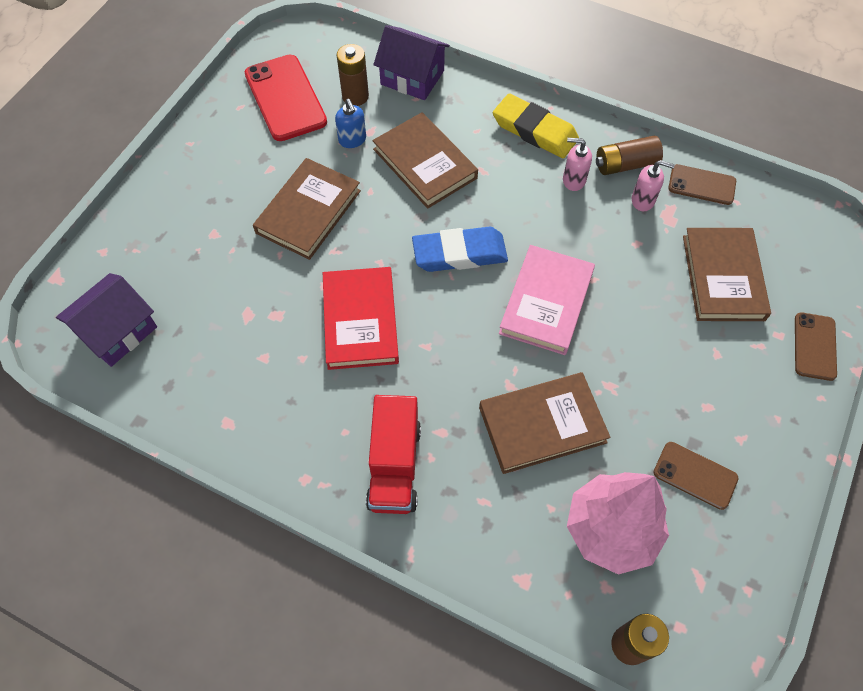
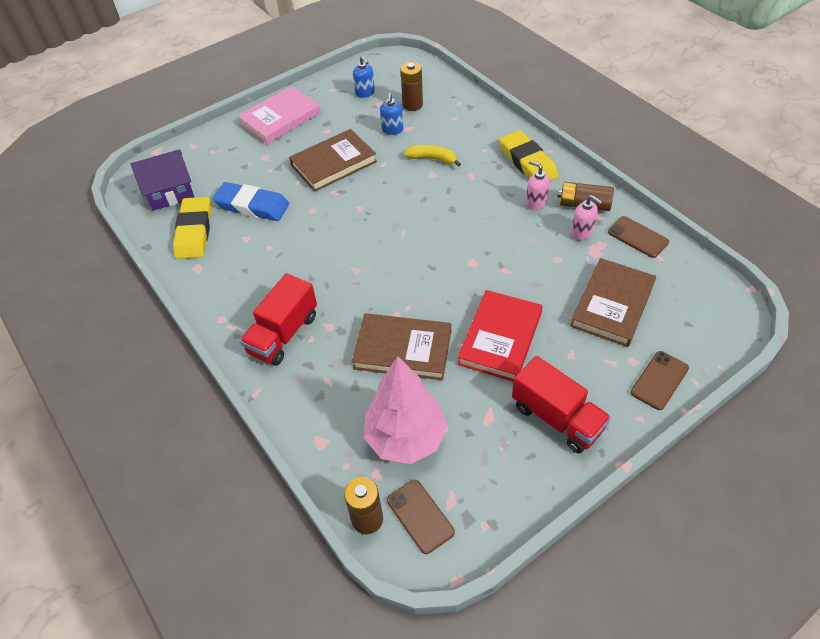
camera: 30 degrees right, 10 degrees down
red phone [245,54,327,141] -> blue soap dispenser [353,56,375,98]
red book [323,267,399,370] -> red book moved to [458,290,542,382]
brown book [372,112,478,209] -> yellow banana [404,145,461,167]
purple house [373,25,450,100] -> none
blue eraser [412,227,508,272] -> blue eraser moved to [213,182,289,221]
pink book [499,245,595,355] -> pink book moved to [238,86,321,144]
brown phone [654,442,739,510] -> brown phone moved to [387,480,455,554]
none -> yellow eraser [173,197,212,259]
none -> red truck [512,356,611,453]

